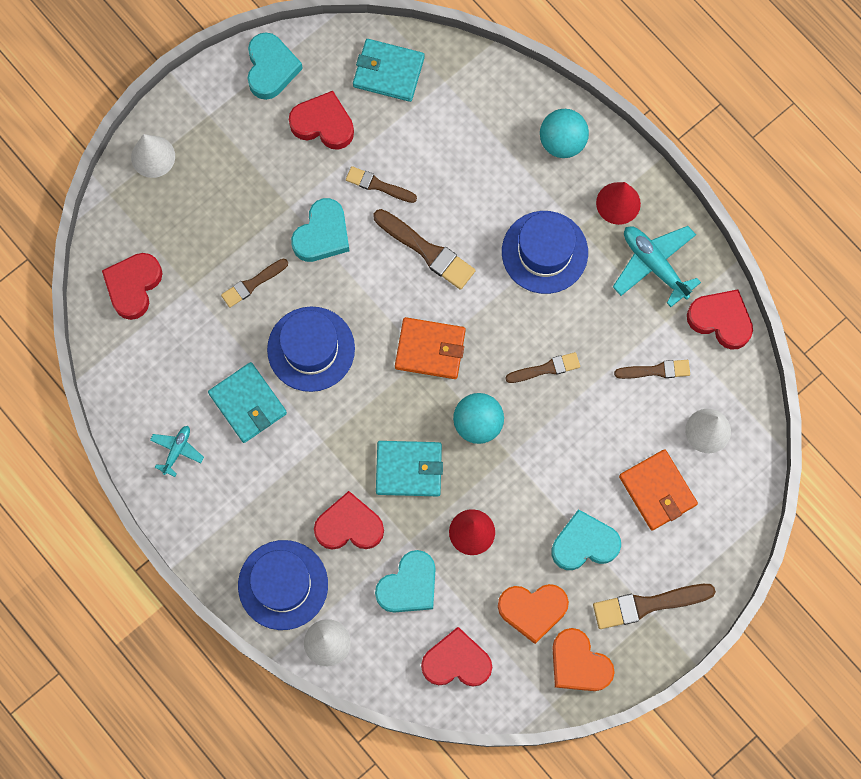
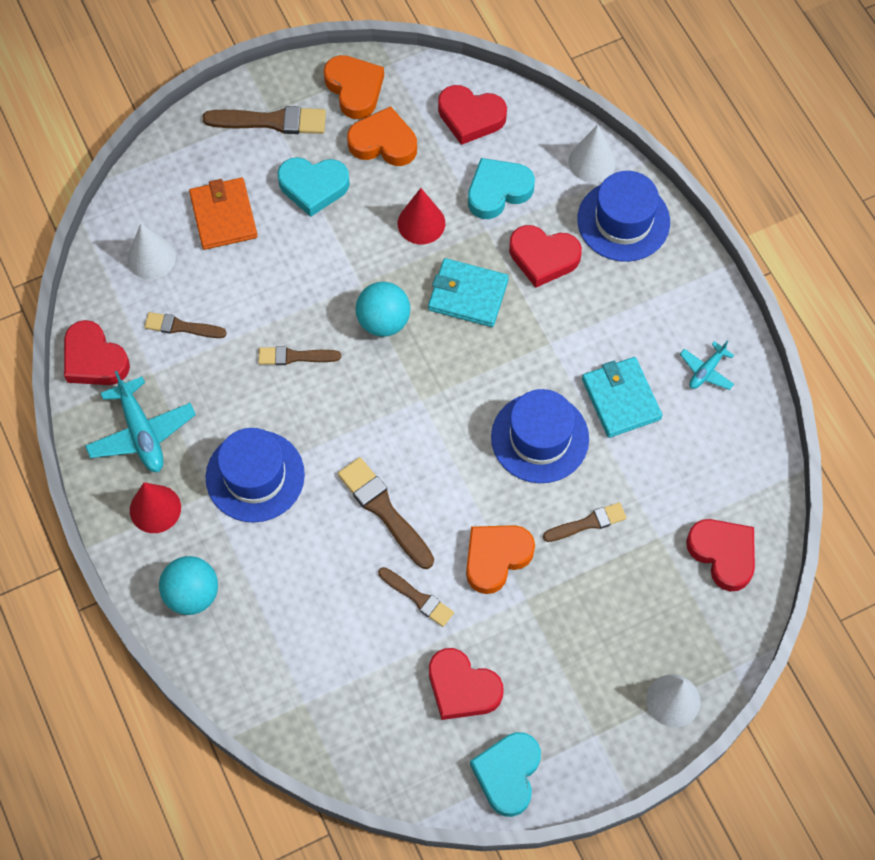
camera: 165 degrees left, 10 degrees down
red heart [102,253,163,320] -> red heart turned 75 degrees counterclockwise [686,519,755,592]
turquoise heart [291,198,350,262] -> orange heart [466,525,535,594]
turquoise wallet [353,39,425,102] -> none
orange wallet [395,317,466,379] -> none

